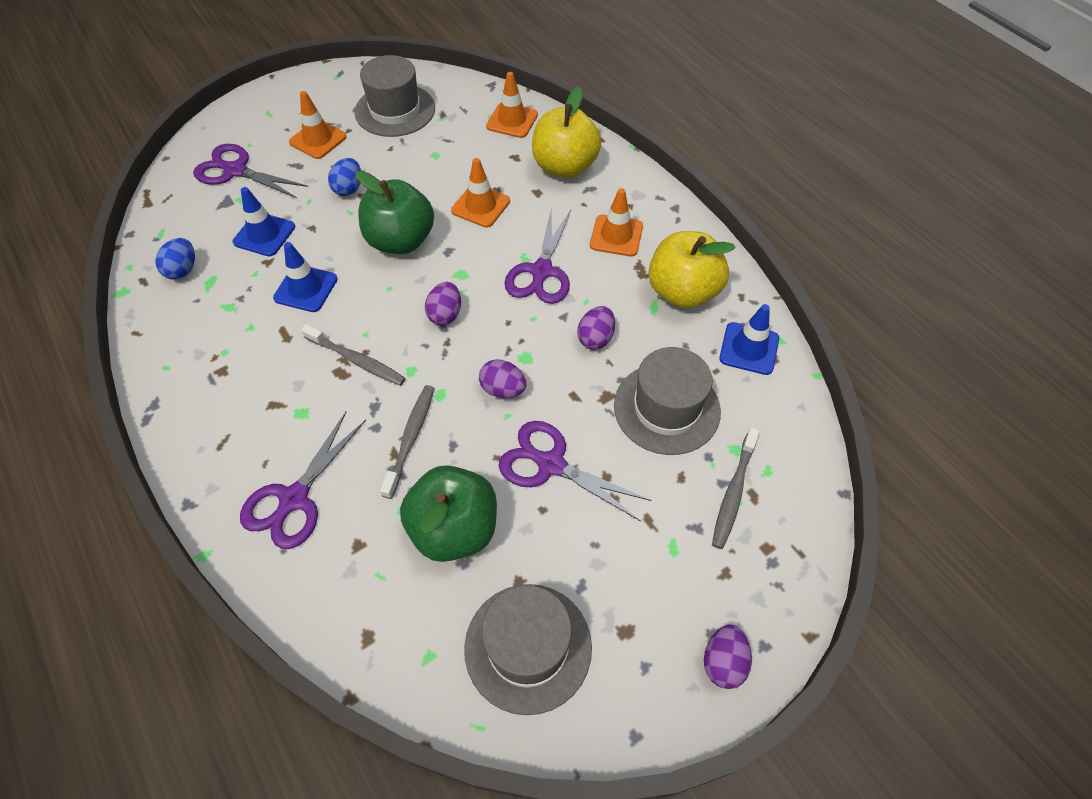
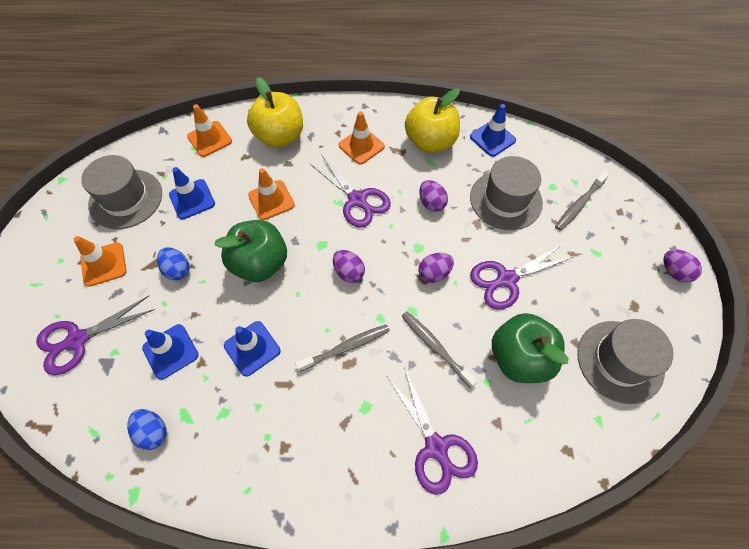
camera: 55 degrees left, 5 degrees up
grey toothbrush [712,427,760,549] -> grey toothbrush turned 75 degrees clockwise [555,171,609,231]
none -> blue traffic cone [169,167,215,219]

